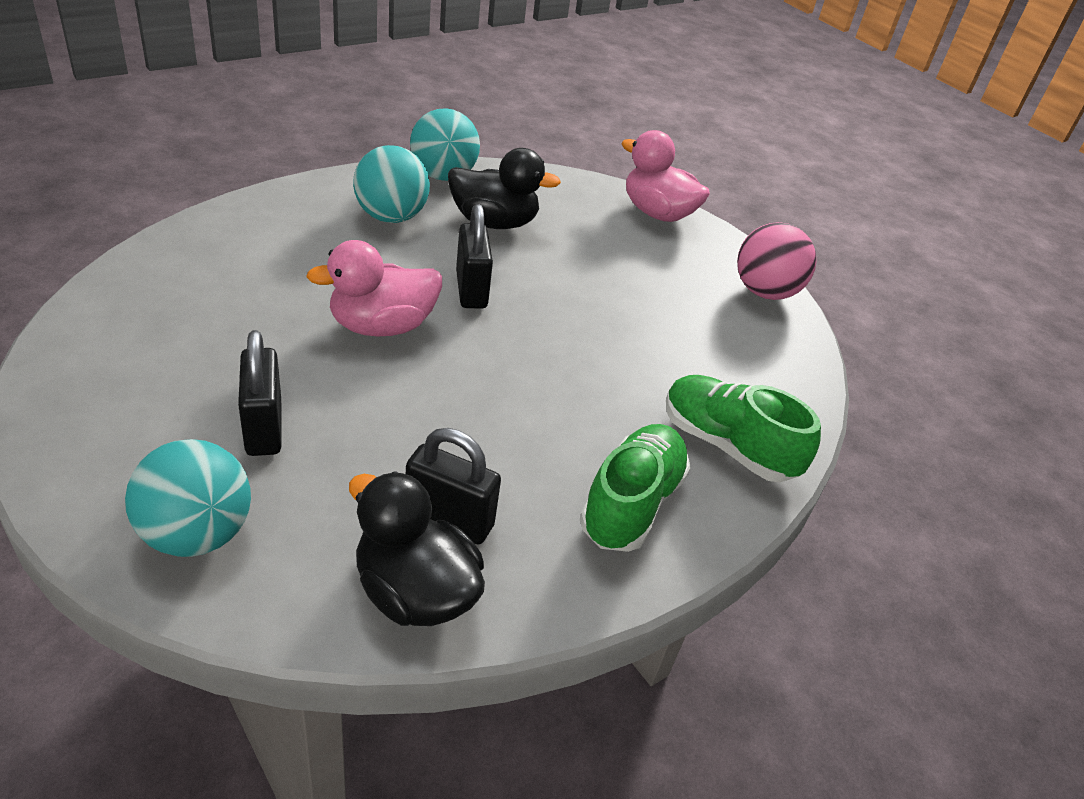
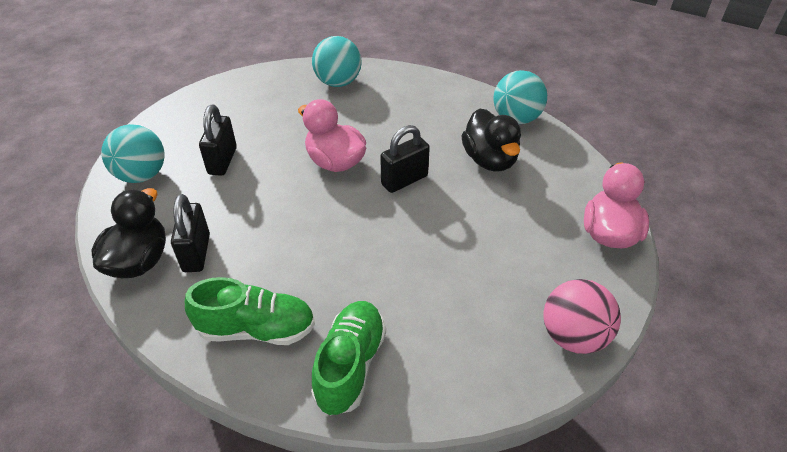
camera: 70 degrees right, 5 degrees up
black padlock [238,330,282,456] -> black padlock turned 45 degrees counterclockwise [199,105,237,176]
turquoise ball [353,145,430,223] -> turquoise ball moved to [312,36,362,87]

